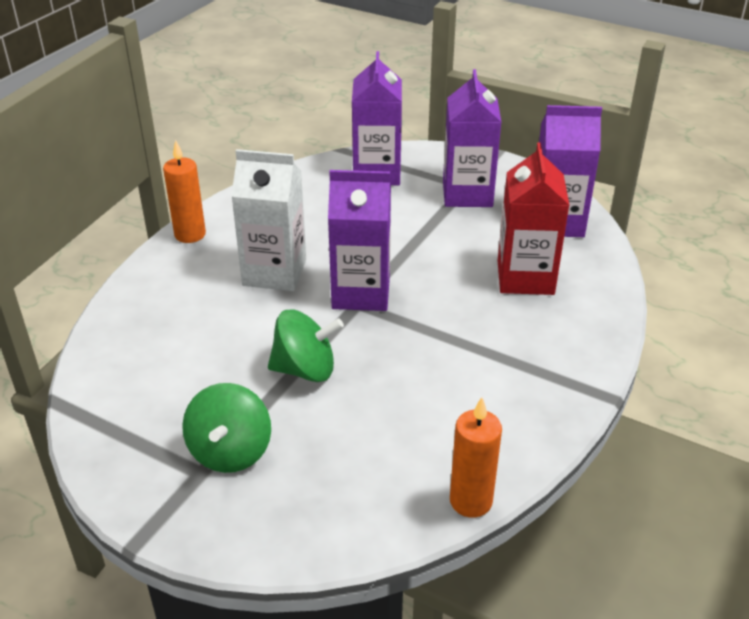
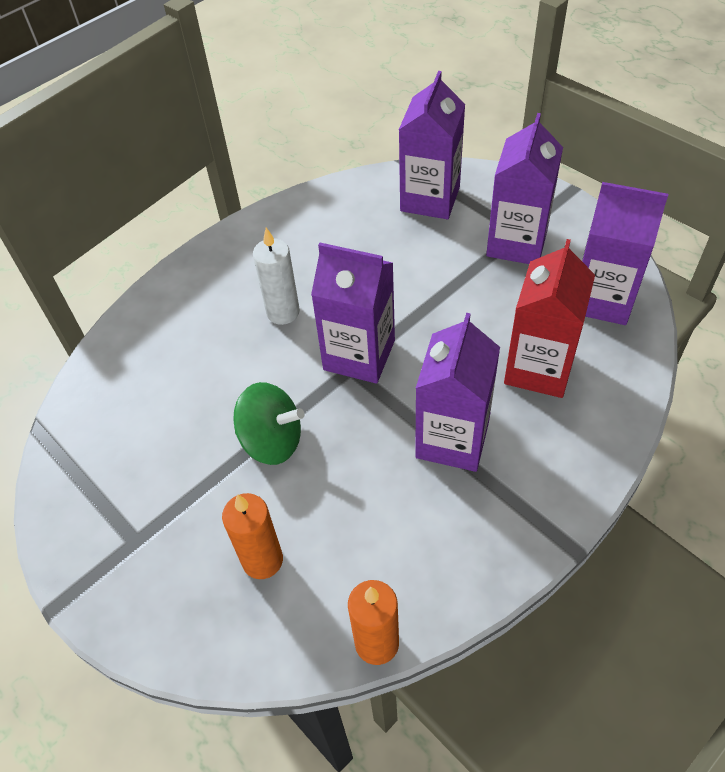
camera: 20 degrees right, 15 degrees up
orange candle [163,140,206,243] -> orange candle moved to [222,493,283,579]
green spinning top [182,383,271,473] -> none
white carton [231,149,306,291] -> white candle [253,228,300,325]
none -> purple carton [415,313,500,472]

